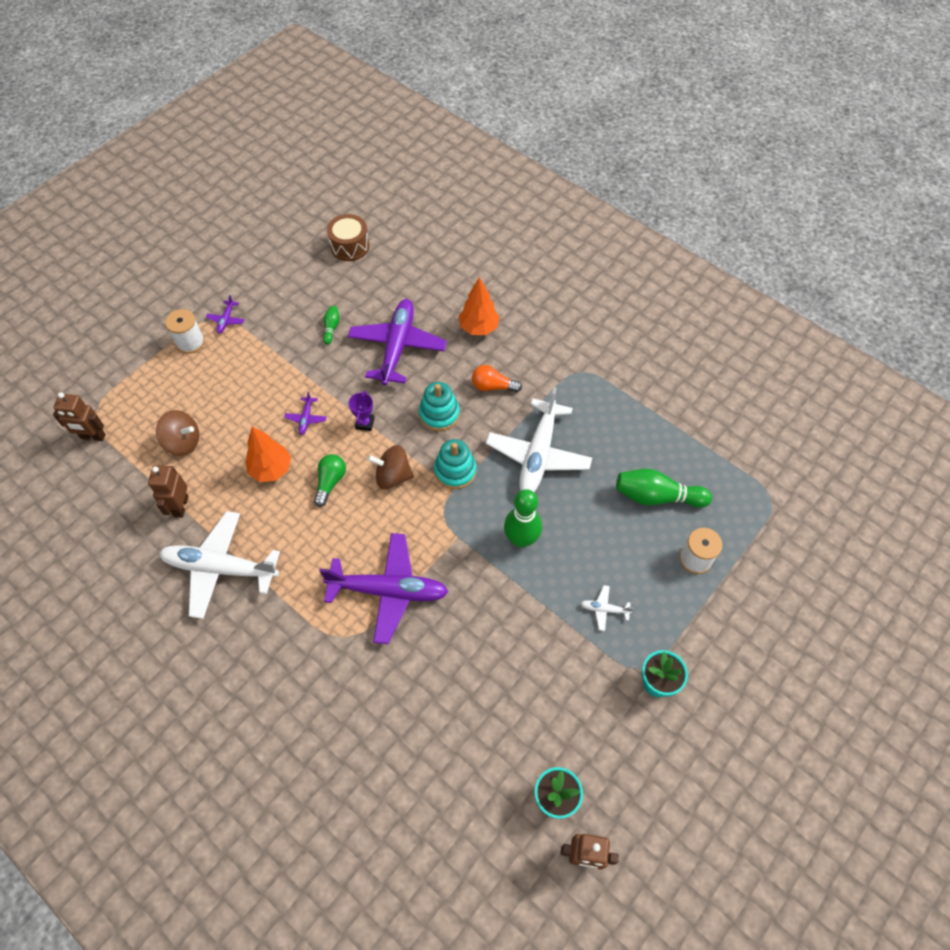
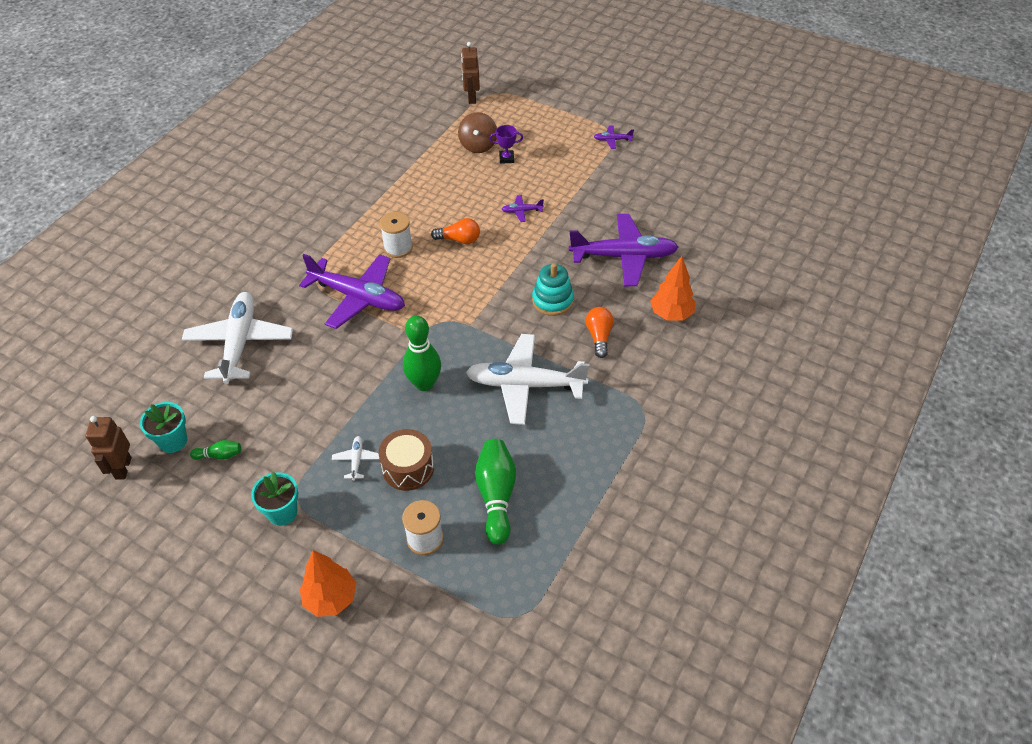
camera: 80 degrees right, 10 degrees down
brown robot [148,465,188,518] -> none
white plane [159,511,280,619] -> white plane moved to [182,292,293,384]
white spool [165,309,205,354] -> white spool moved to [380,212,413,258]
orange tree [245,426,291,482] -> orange tree moved to [300,550,356,617]
green light bulb [314,454,346,507] -> orange light bulb [431,218,480,244]
purple plane [319,533,448,644] -> purple plane turned 60 degrees counterclockwise [299,254,405,329]
green bowling pin [323,306,340,345] -> green bowling pin moved to [190,440,241,460]
brown drum [327,214,370,261] -> brown drum moved to [379,429,434,491]
purple trophy [348,390,374,431] -> purple trophy moved to [489,125,523,164]
brown spinning top [367,445,414,489] -> none
turquoise stacking toy [434,439,476,489] -> none

